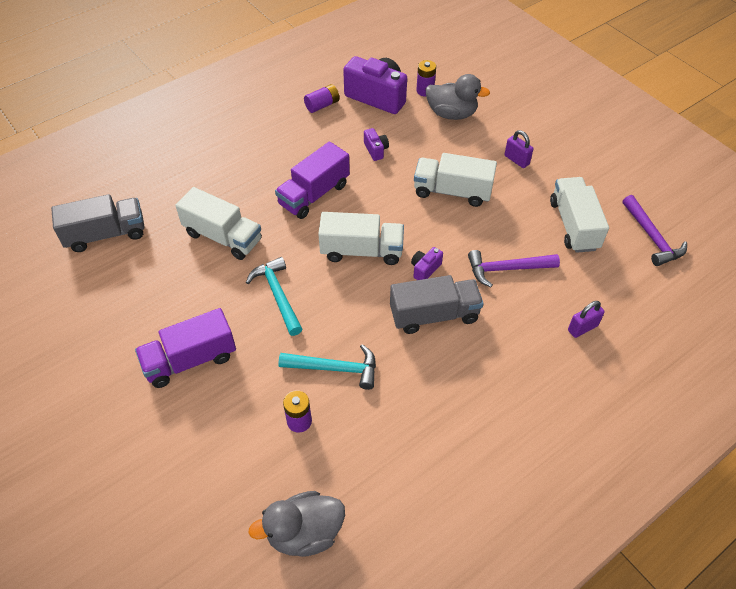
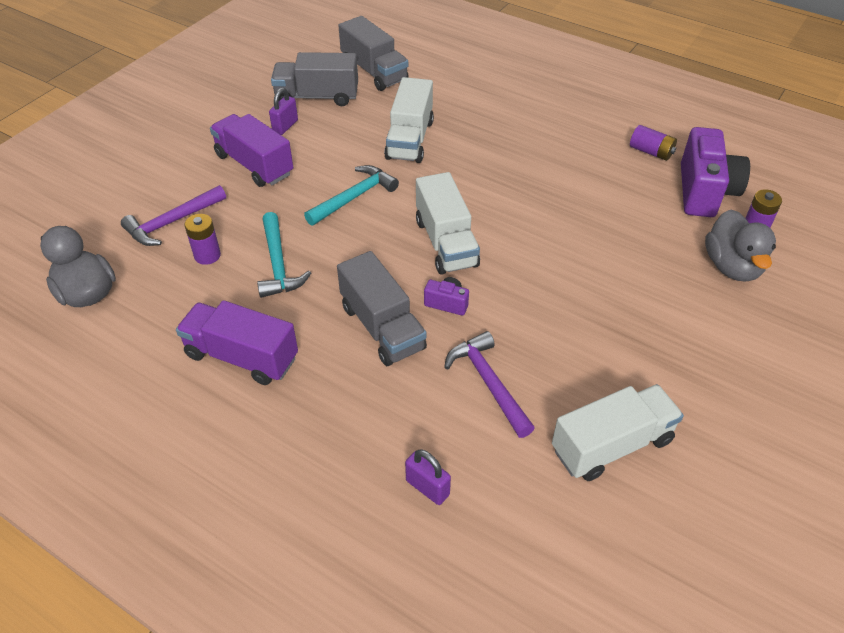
camera: 70 degrees right, 5 degrees down
purple truck [275,141,350,219] -> purple truck moved to [176,300,298,385]
purple camera [364,128,389,161] -> none
white truck [414,153,497,207] -> none
purple padlock [505,130,533,168] -> purple padlock moved to [269,88,298,135]
purple hammer [623,195,687,266] -> purple hammer moved to [121,185,226,246]
none -> grey truck [271,52,358,106]

